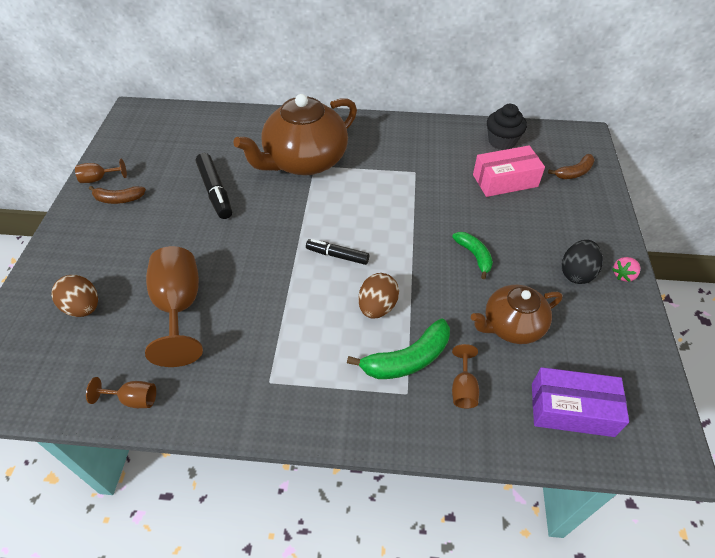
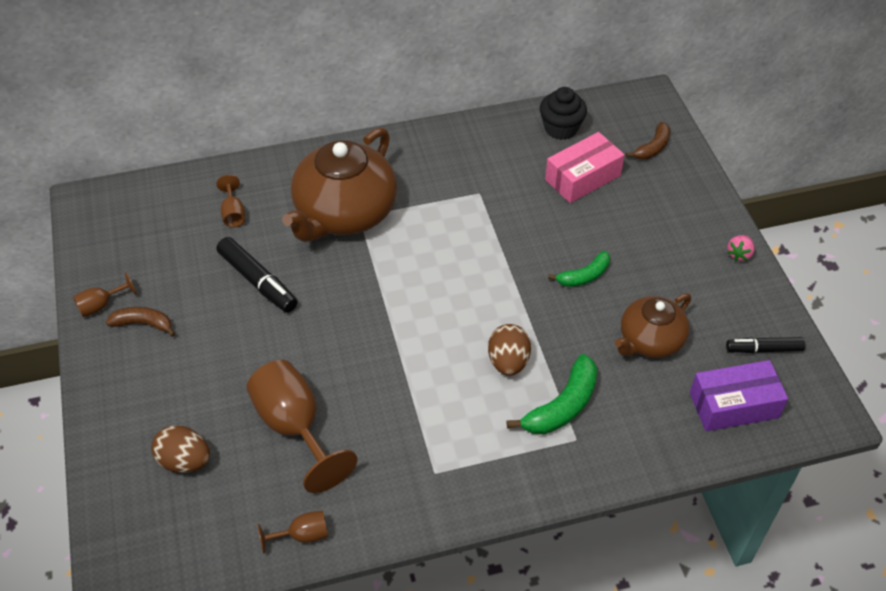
camera: 20 degrees left, 0 degrees up
brown banana [89,186,146,204] -> brown banana turned 150 degrees counterclockwise [106,307,176,337]
black marker [306,239,369,265] -> black marker moved to [726,337,805,353]
green banana [452,232,493,279] -> green banana turned 105 degrees clockwise [548,251,610,287]
brown goblet [452,344,479,409] -> brown goblet moved to [216,175,245,227]
black egg [562,240,603,284] -> none

